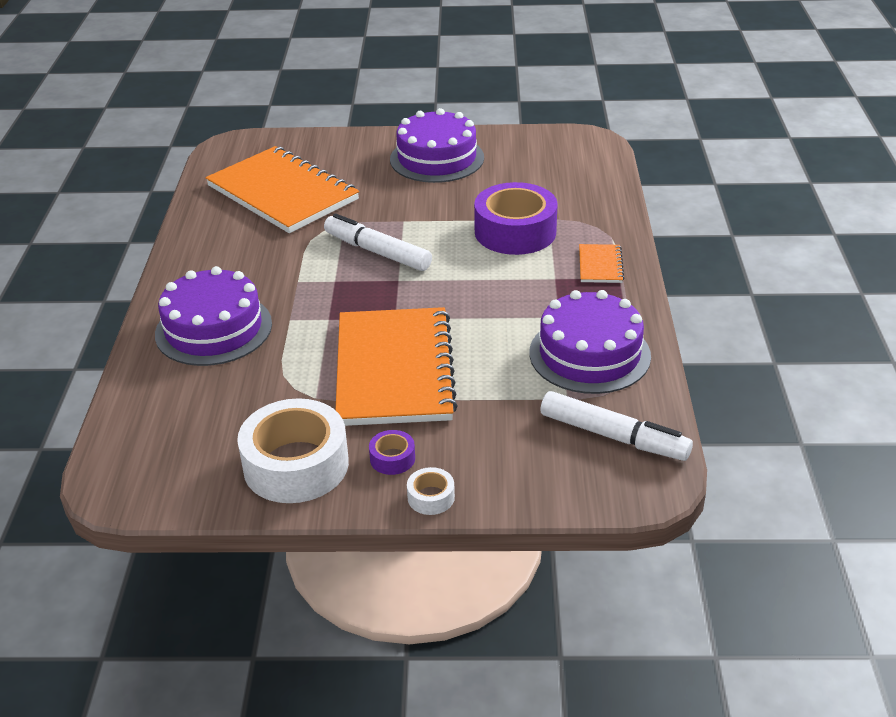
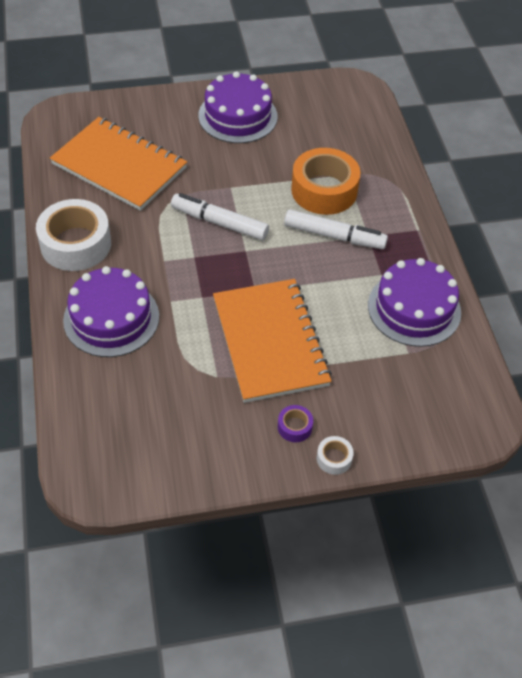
camera: 15 degrees left, 15 degrees up
white tape [237,398,349,503] -> white tape moved to [36,199,111,271]
purple tape [474,182,558,255] -> orange tape [291,148,360,215]
white marker [540,391,693,461] -> white marker moved to [284,209,388,249]
orange notebook [579,244,624,283] -> none

